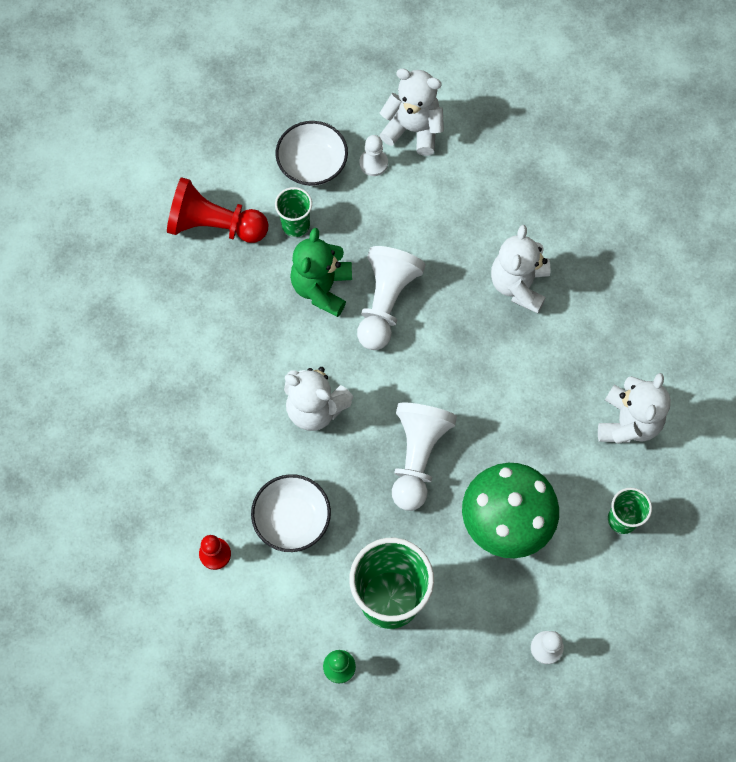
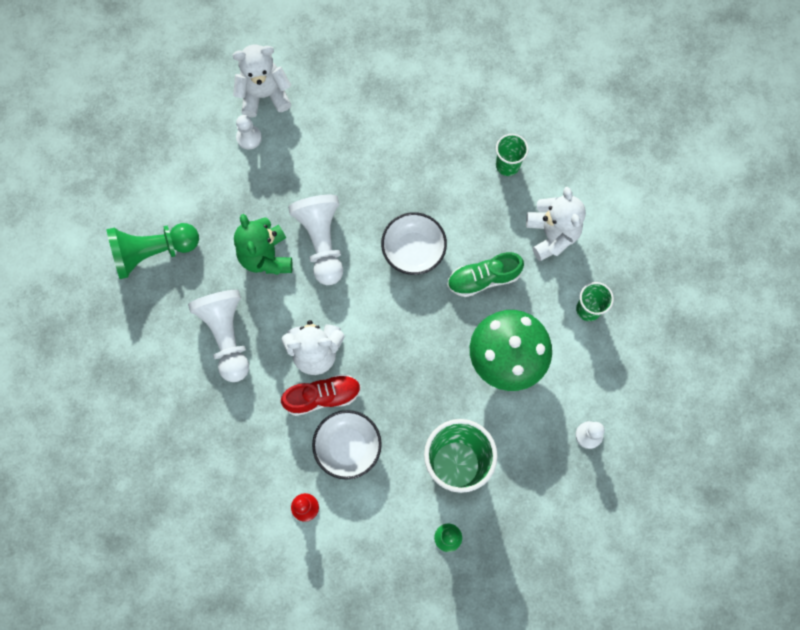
camera: 30 degrees left, 5 degrees up
red pawn [167,177,269,243] -> green pawn [106,223,199,279]
white bowl [275,121,348,186] -> white bowl moved to [381,212,447,275]
green cup [275,187,312,237] -> green cup moved to [496,134,529,176]
white pawn [392,403,457,511] -> white pawn moved to [188,290,249,382]
white teddy bear [491,225,550,313] -> none
none -> red shoe [281,374,361,416]
none -> green shoe [447,252,524,297]

